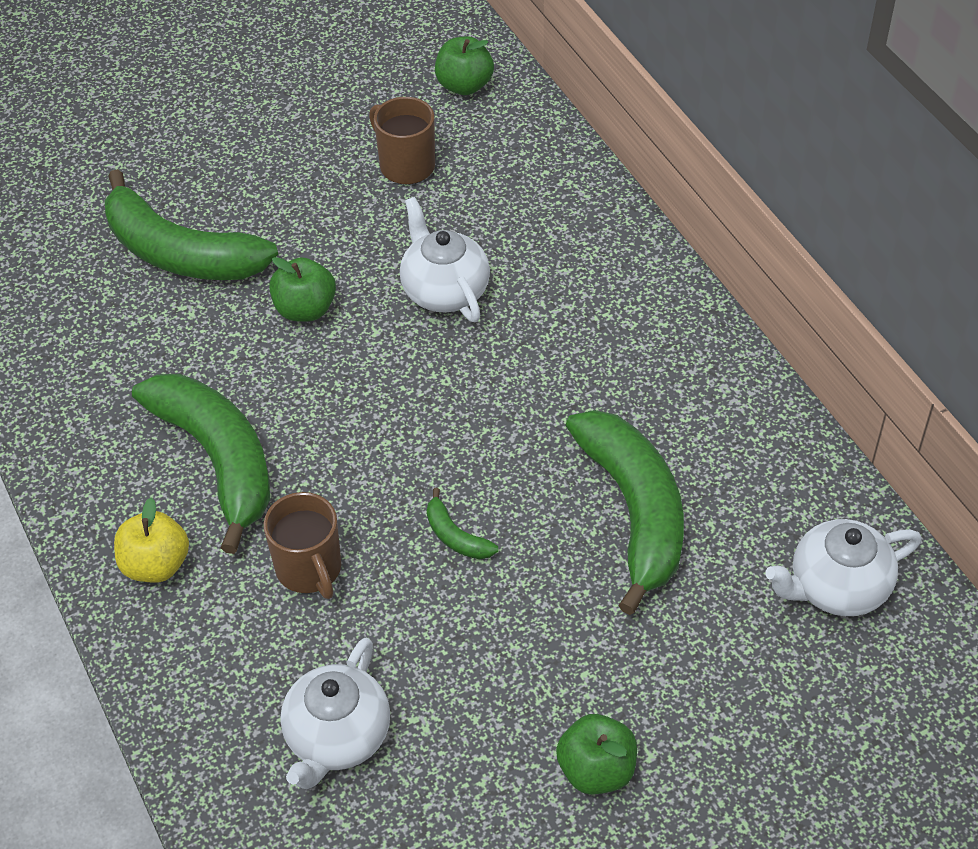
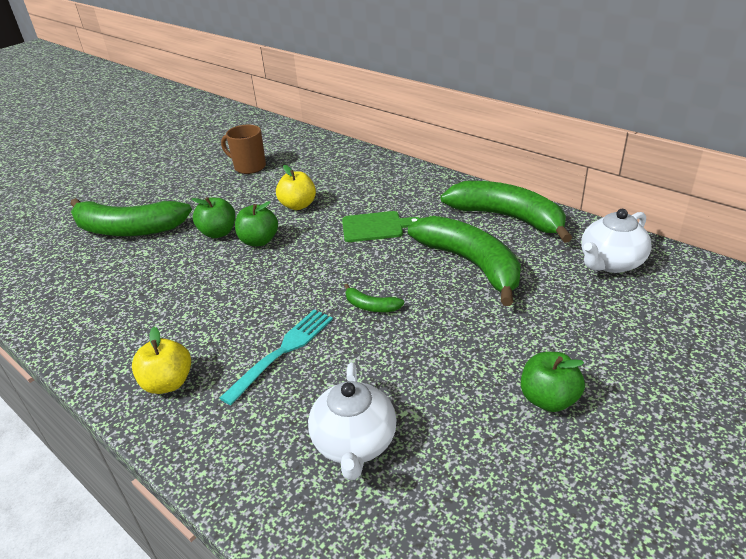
camera: 20 degrees left, 15 degrees down
green banana [132,374,270,554] -> green banana moved to [441,181,572,243]
brown mug [264,492,341,599] -> turquoise fork [220,310,333,405]
white teapot [400,197,490,322] -> yellow apple [276,165,316,210]
green apple [435,36,494,95] -> green apple moved to [235,201,278,246]
none -> green cutting board [342,211,420,242]

